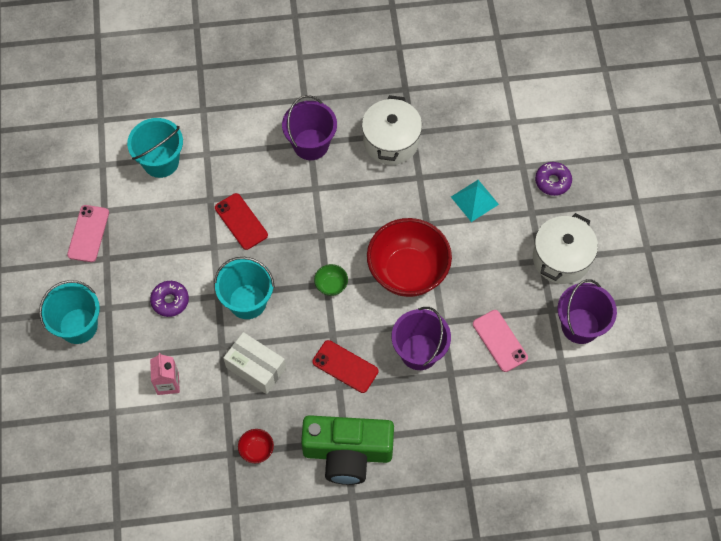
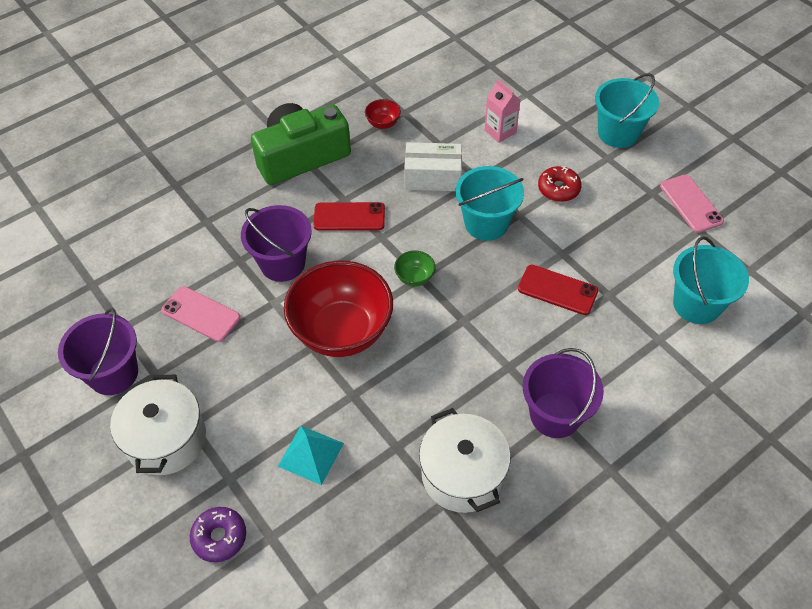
camera: 150 degrees right, 10 degrees down
purple donut [150,281,189,317] -> red donut [538,166,582,202]

